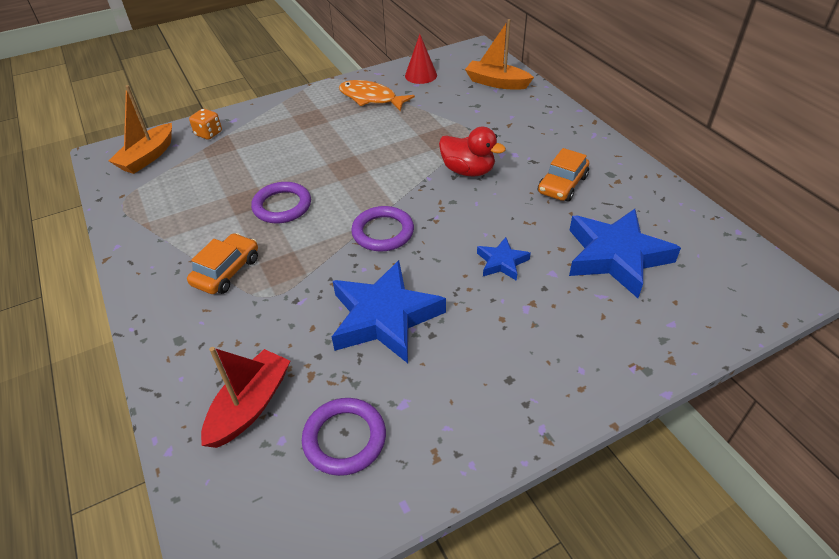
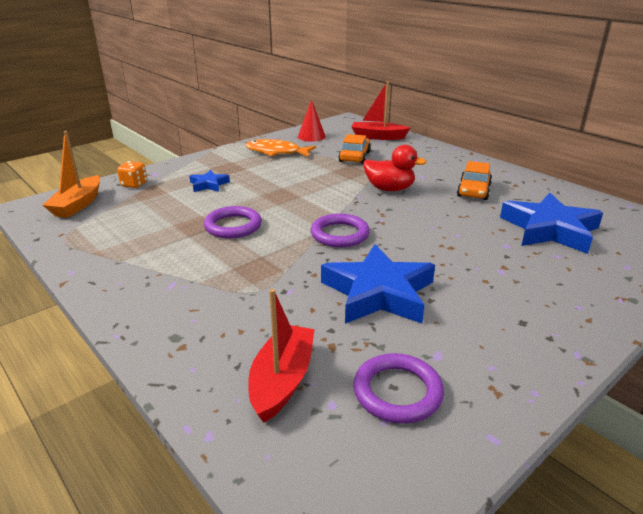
camera: 15 degrees left, 15 degrees down
orange car [187,233,258,294] -> orange car moved to [338,134,371,164]
orange boat [465,19,534,90] -> red boat [352,81,410,140]
blue star [477,237,531,281] -> blue star moved to [189,170,230,192]

